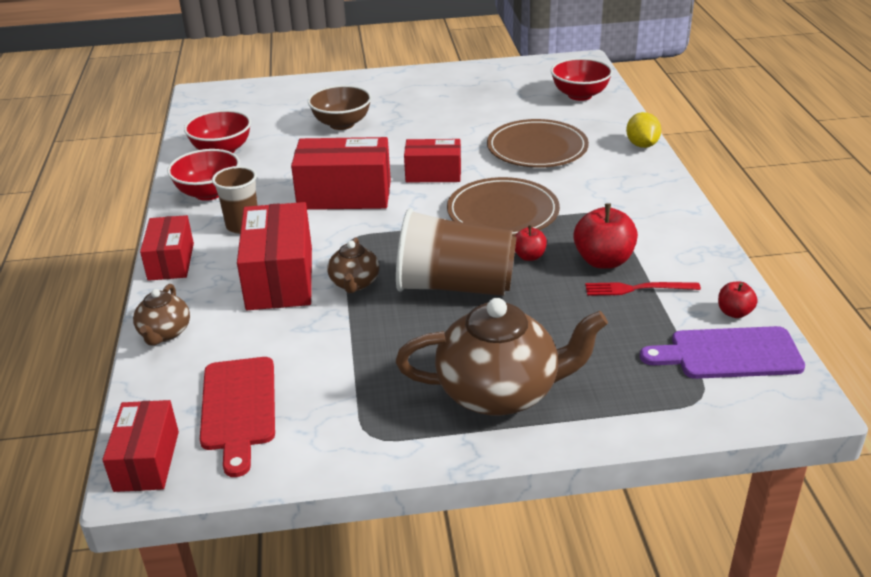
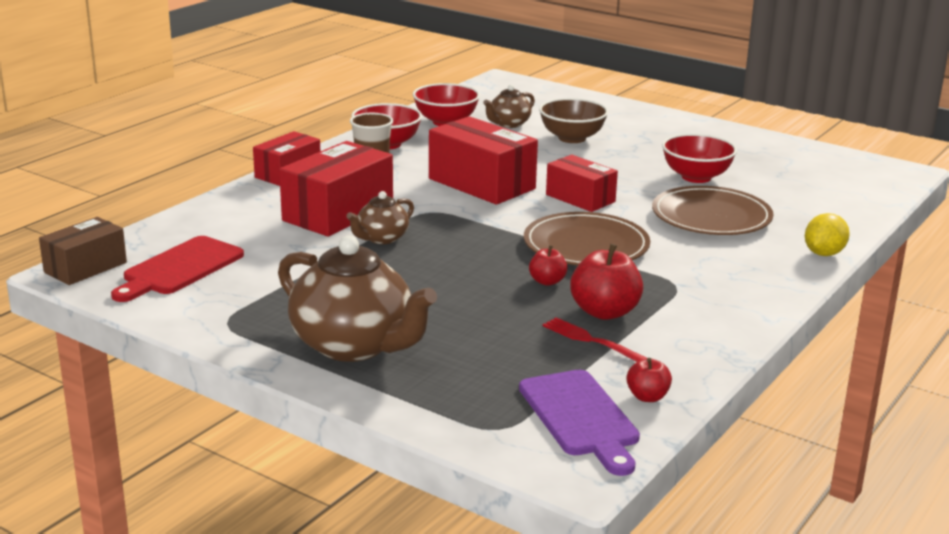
camera: 40 degrees right, 10 degrees down
red box [102,400,179,492] -> brown box [39,217,127,285]
brown teapot [133,284,190,346] -> brown teapot moved to [483,85,535,128]
brown cup [396,208,517,296] -> none
red bowl [551,58,613,101] -> red bowl moved to [662,134,737,183]
purple cutting board [640,326,805,379] -> purple cutting board turned 150 degrees counterclockwise [519,370,640,476]

